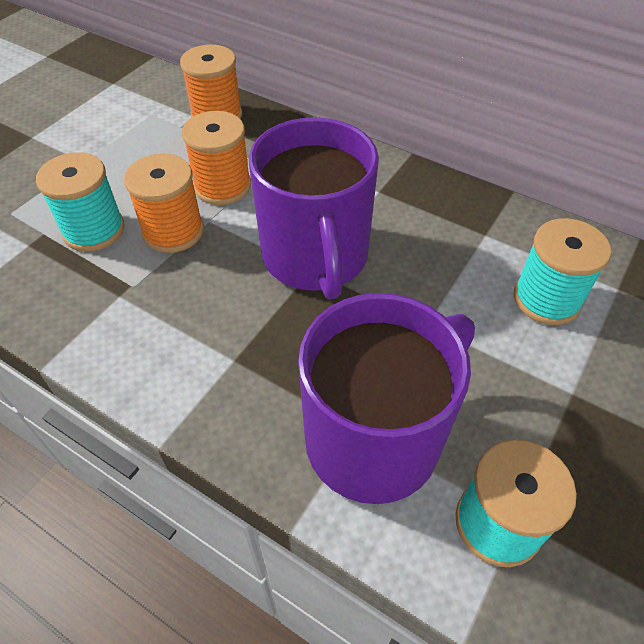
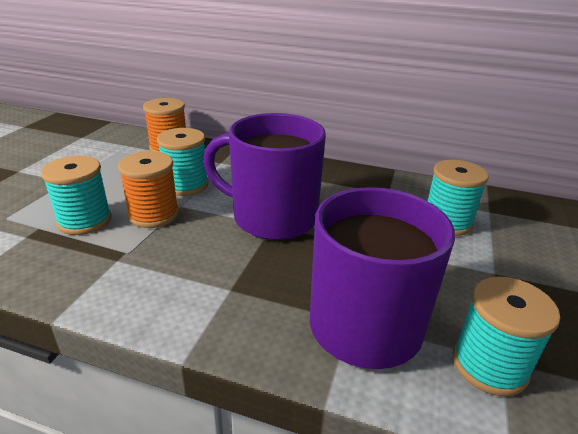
camera: 15 degrees left, 20 degrees down
orange spool [182,111,251,205] -> turquoise spool [157,128,209,196]
purple mug [249,117,379,299] -> purple mug turned 135 degrees clockwise [203,113,326,240]

